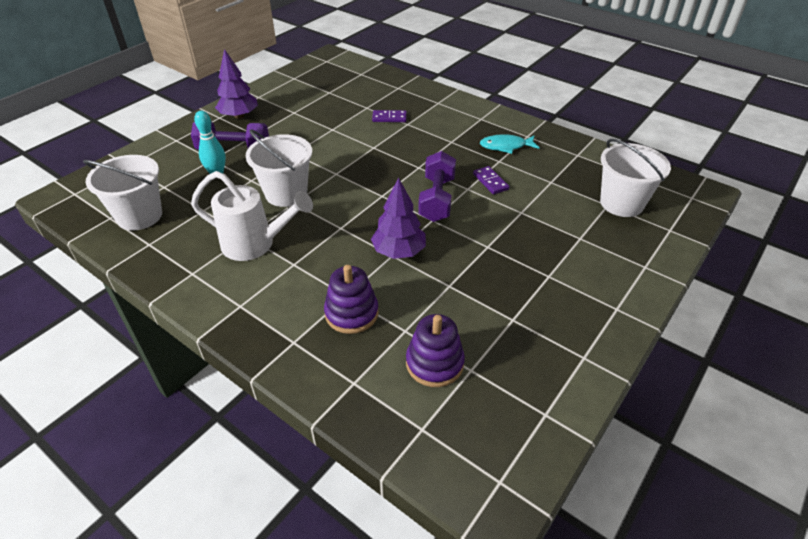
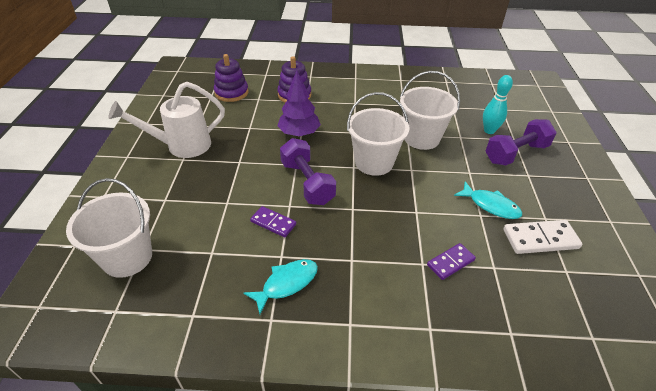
camera: 145 degrees right, 0 degrees up
white bucket [83,155,162,231] -> white bucket moved to [347,92,410,176]
white watering can [191,171,313,261] -> white watering can moved to [109,82,225,158]
purple tree [215,49,258,119] -> none
none -> turquoise fish [454,181,522,219]
none -> white domino [503,220,582,254]

